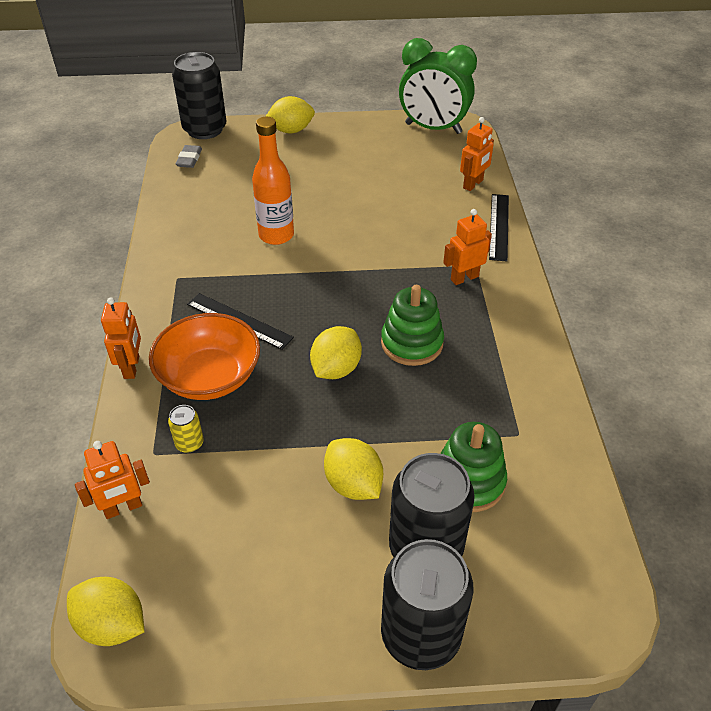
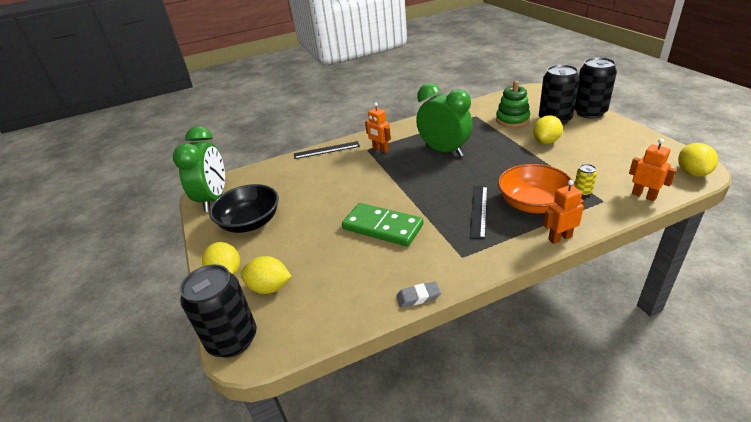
camera: 105 degrees left, 10 degrees down
grey eraser [176,145,202,168] -> grey eraser moved to [396,281,441,308]
orange bottle [252,117,294,245] -> green domino [342,203,423,246]
yellow lemon [310,326,362,379] -> yellow lemon moved to [240,256,292,294]
green stacking toy [381,285,444,366] -> green clock [416,83,473,157]
orange robot [460,117,494,191] -> none
none -> black bowl [209,184,279,233]

